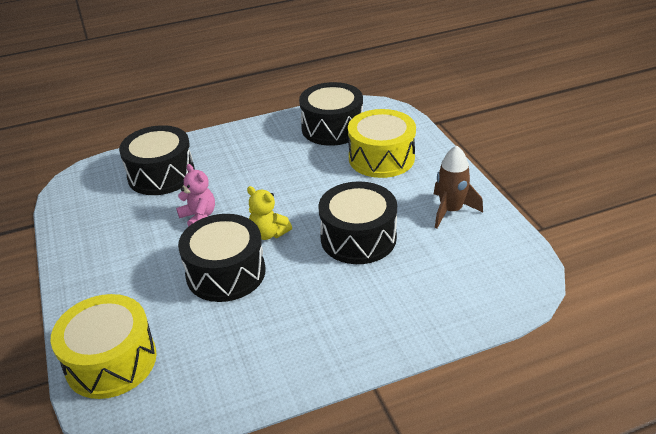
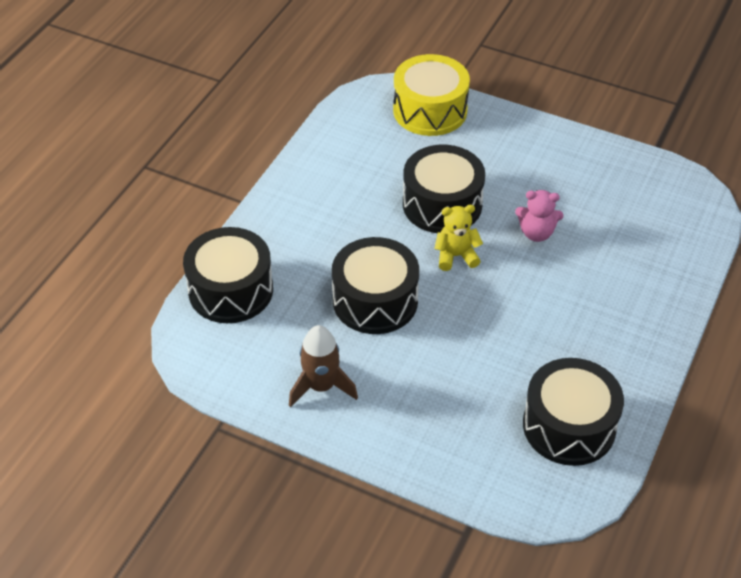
camera: 135 degrees right, 10 degrees up
black drum [119,125,195,195] -> black drum moved to [183,227,273,323]
yellow drum [348,109,416,178] -> none

